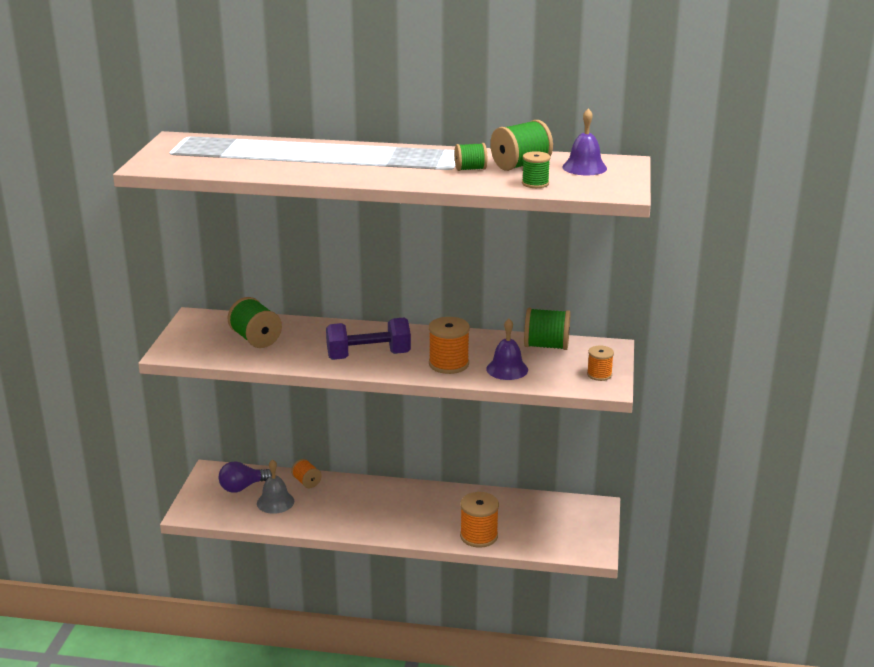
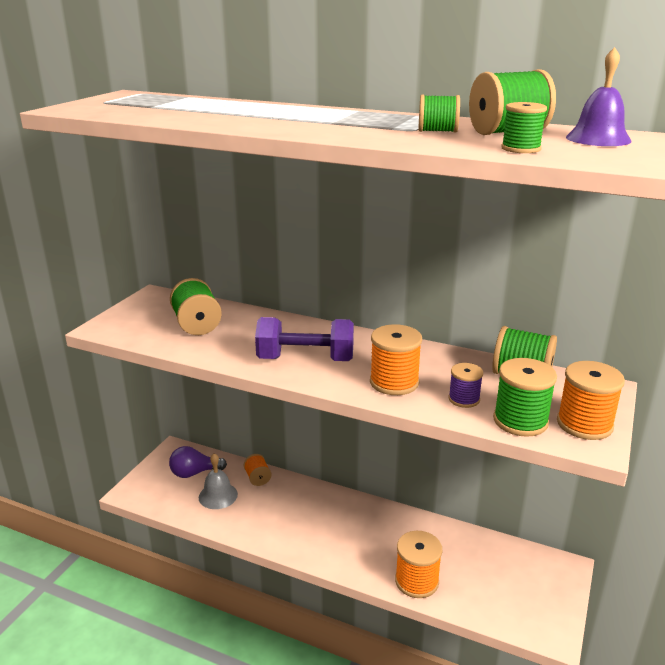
camera: 15 degrees right, 0 degrees up
purple bell [486,319,528,380] -> purple spool [449,363,483,408]
orange spool [587,345,614,381] -> orange spool [557,361,625,440], size x1.64
none -> green spool [493,358,557,437]

